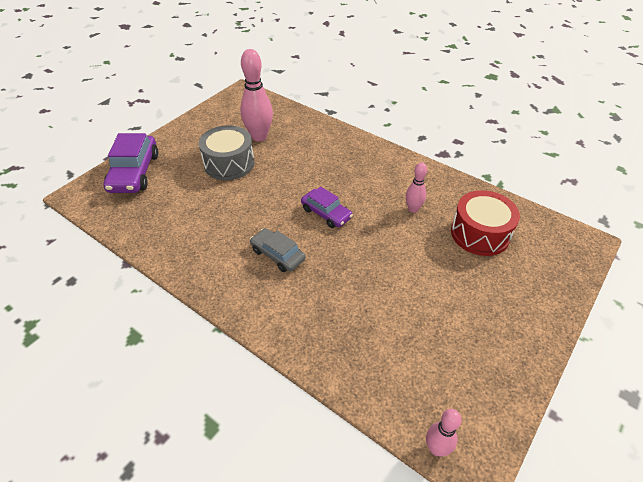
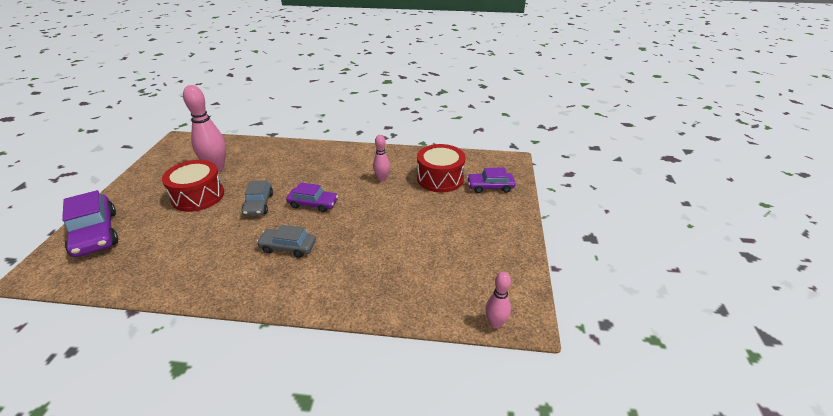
camera: 30 degrees left, 10 degrees down
grey drum [199,125,254,180] -> red drum [162,160,224,212]
none -> grey car [242,181,273,216]
none -> purple car [467,168,516,193]

